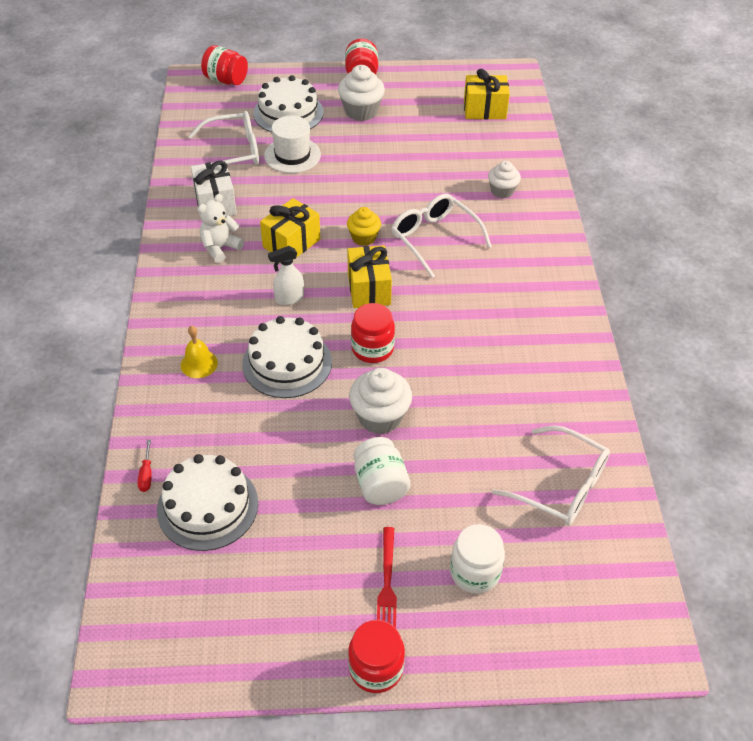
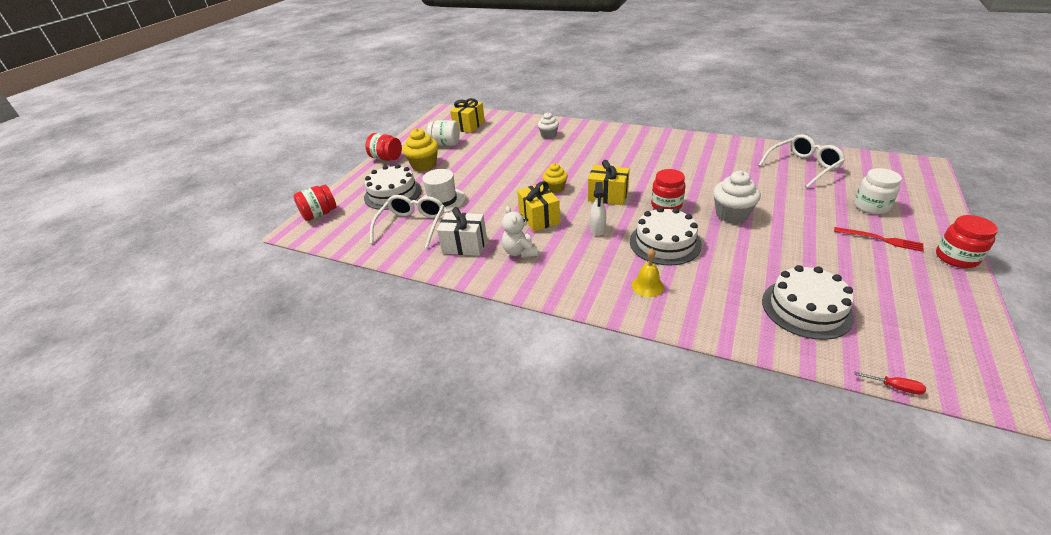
camera: 60 degrees left, 10 degrees down
red screwdriver [138,440,152,492] -> red screwdriver moved to [855,372,926,395]
white cupcake [338,65,385,121] -> yellow cupcake [403,128,438,172]
white jar [354,437,410,505] -> white jar moved to [427,120,460,146]
white glasses [391,194,492,278] -> none

